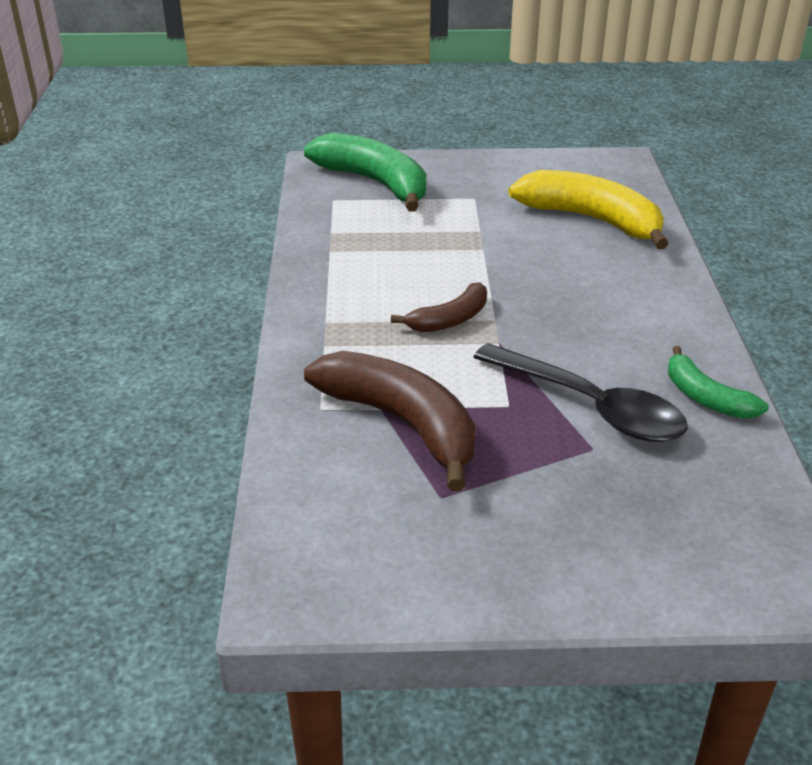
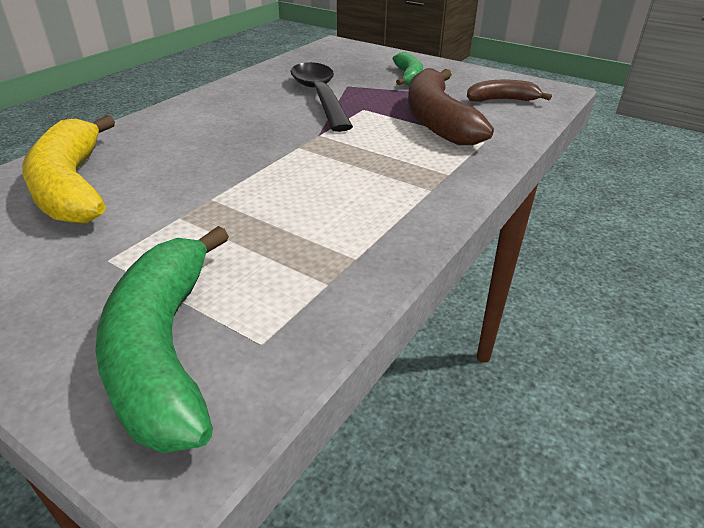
camera: 145 degrees left, 0 degrees up
brown banana [391,282,487,332] -> brown banana moved to [467,80,552,102]
green banana [668,346,769,419] -> green banana moved to [393,52,423,86]

